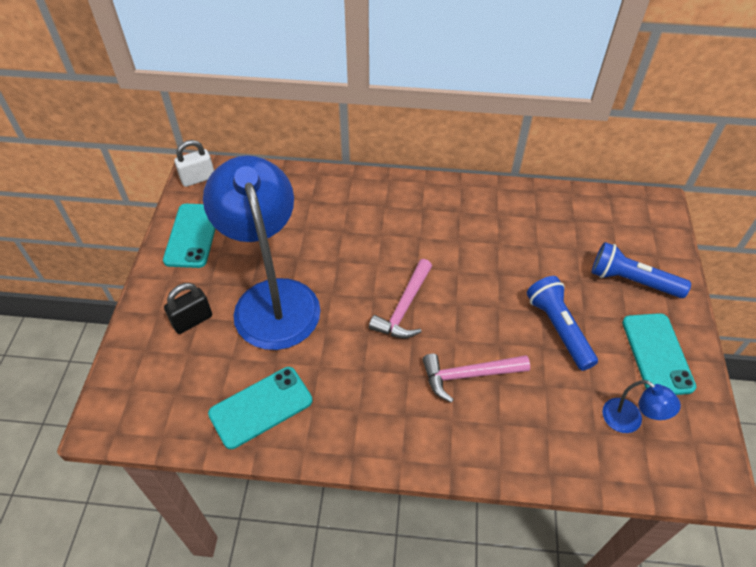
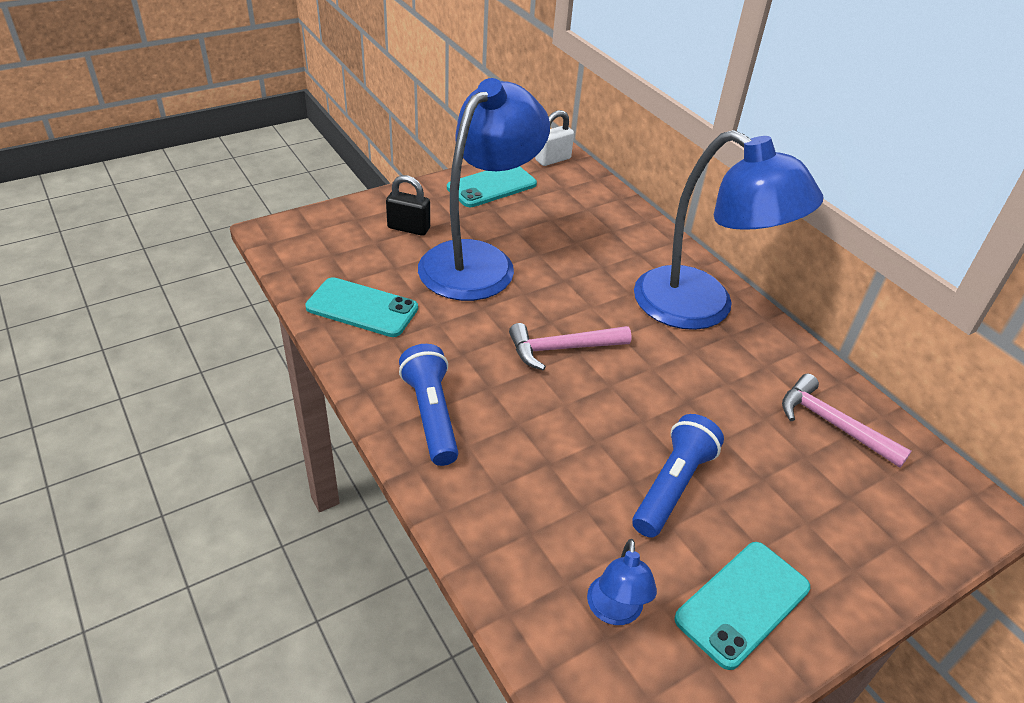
camera: 50 degrees right, 10 degrees down
white padlock [174,140,214,187] -> white padlock turned 60 degrees counterclockwise [535,110,574,166]
pink hammer [422,354,530,403] -> pink hammer moved to [782,374,912,468]
blue flashlight [592,242,691,298] -> blue flashlight moved to [399,344,458,466]
none -> blue lamp [634,130,823,330]

